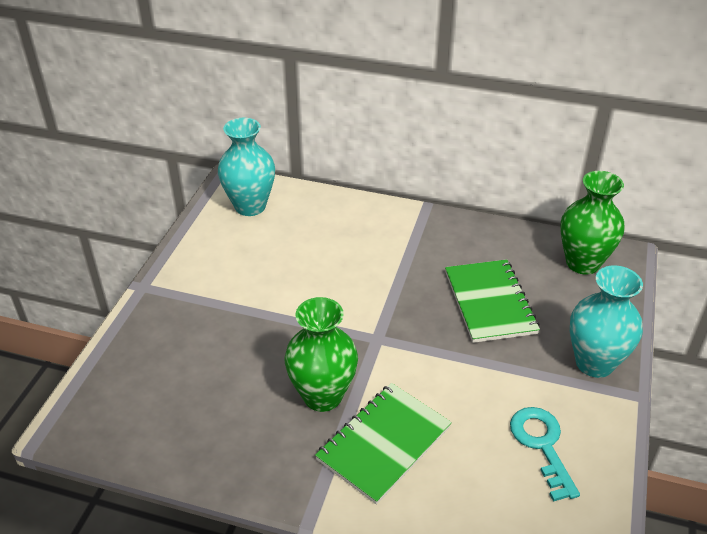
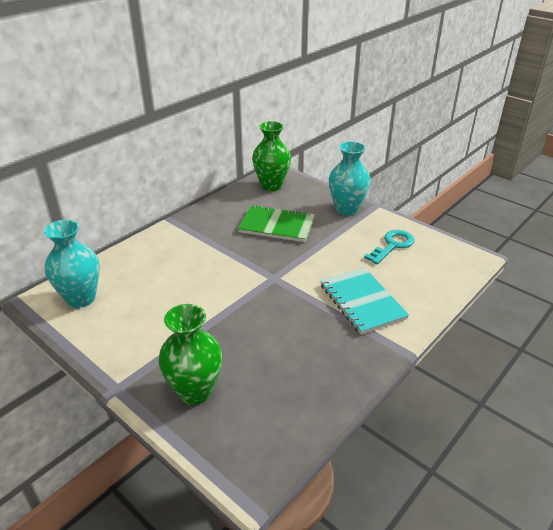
camera: 65 degrees left, 5 degrees down
green vase [285,297,358,412] -> green vase moved to [159,304,222,405]
green notebook [315,383,452,505] -> turquoise notebook [321,268,409,335]
turquoise key [510,407,580,502] -> turquoise key turned 120 degrees clockwise [364,230,415,264]

